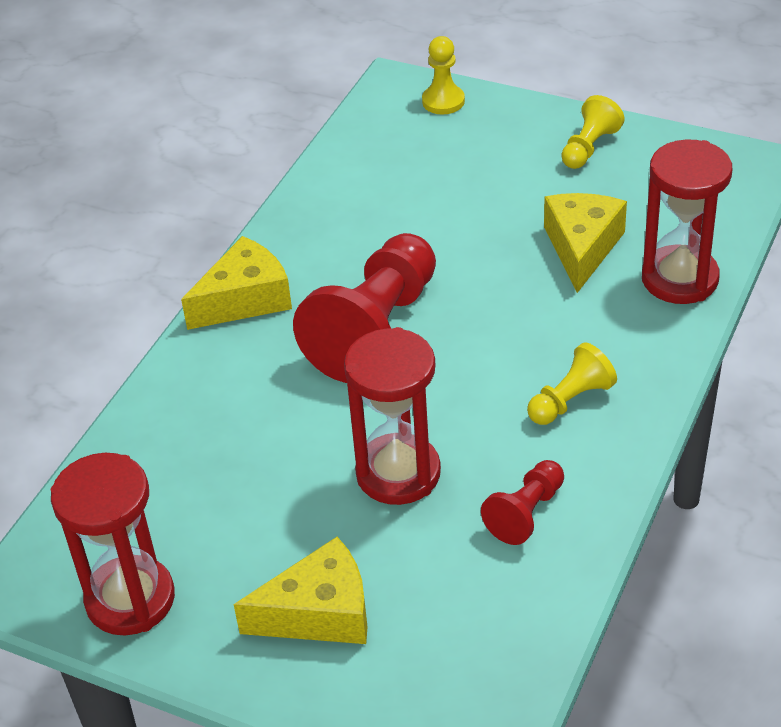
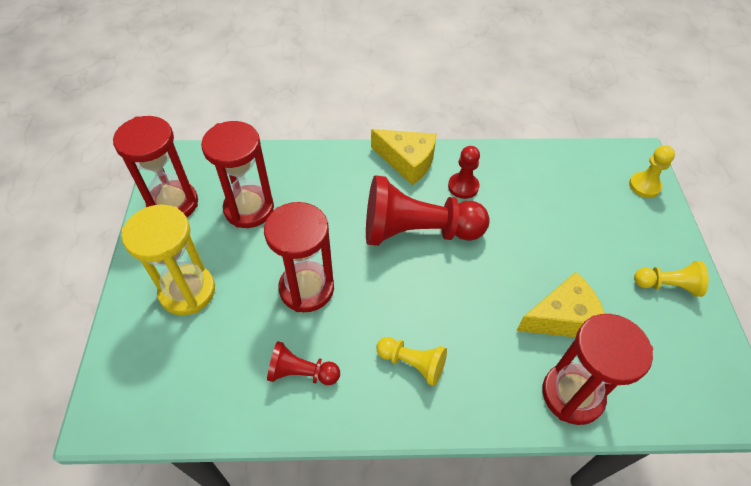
camera: 60 degrees right, 10 degrees up
yellow cheese [234,537,367,644] -> yellow hourglass [122,204,215,315]
none -> red hourglass [201,121,274,228]
none -> red pawn [448,146,480,199]

